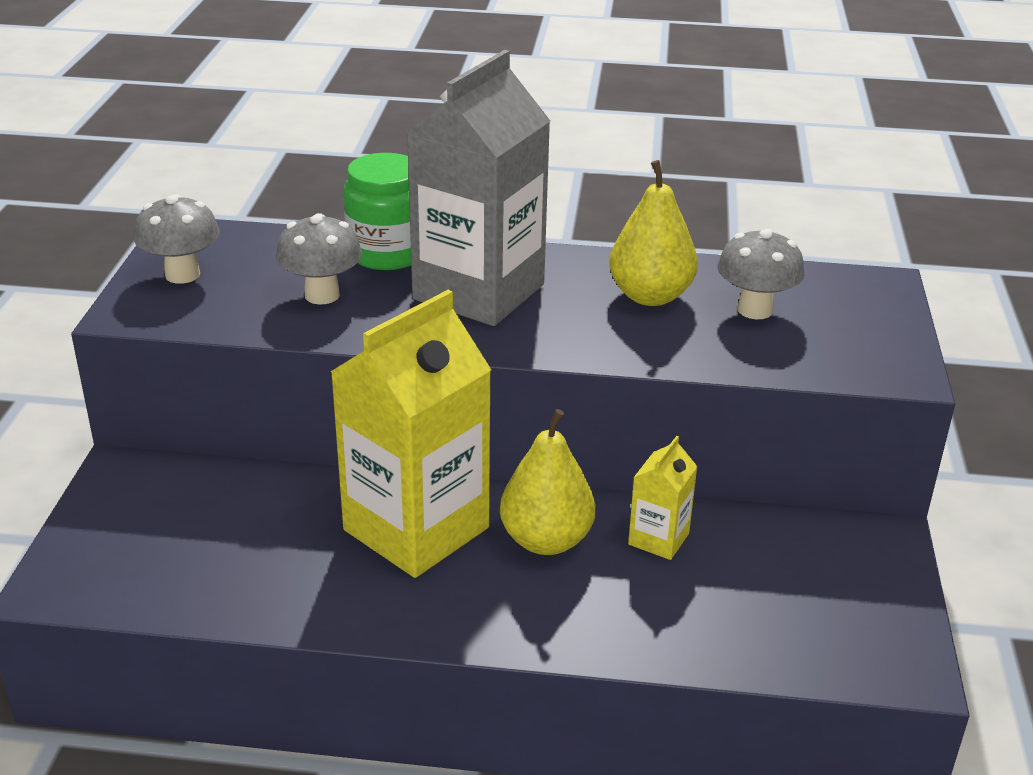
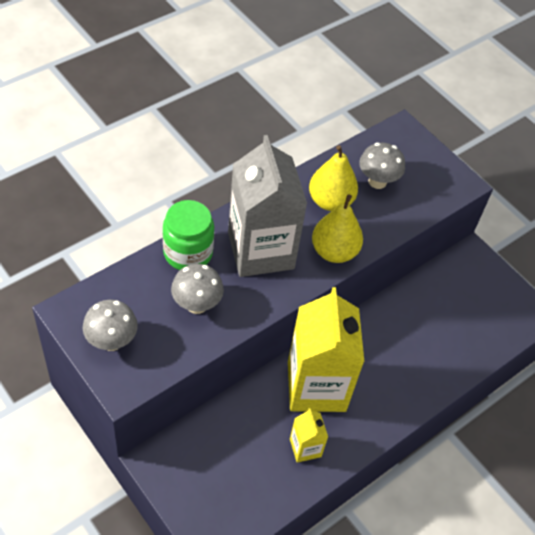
camera: 50 degrees left, 20 degrees up
yellow pear [500,409,595,555] -> yellow pear moved to [312,194,363,263]
yellow carton [628,436,698,560] -> yellow carton moved to [290,408,328,463]

